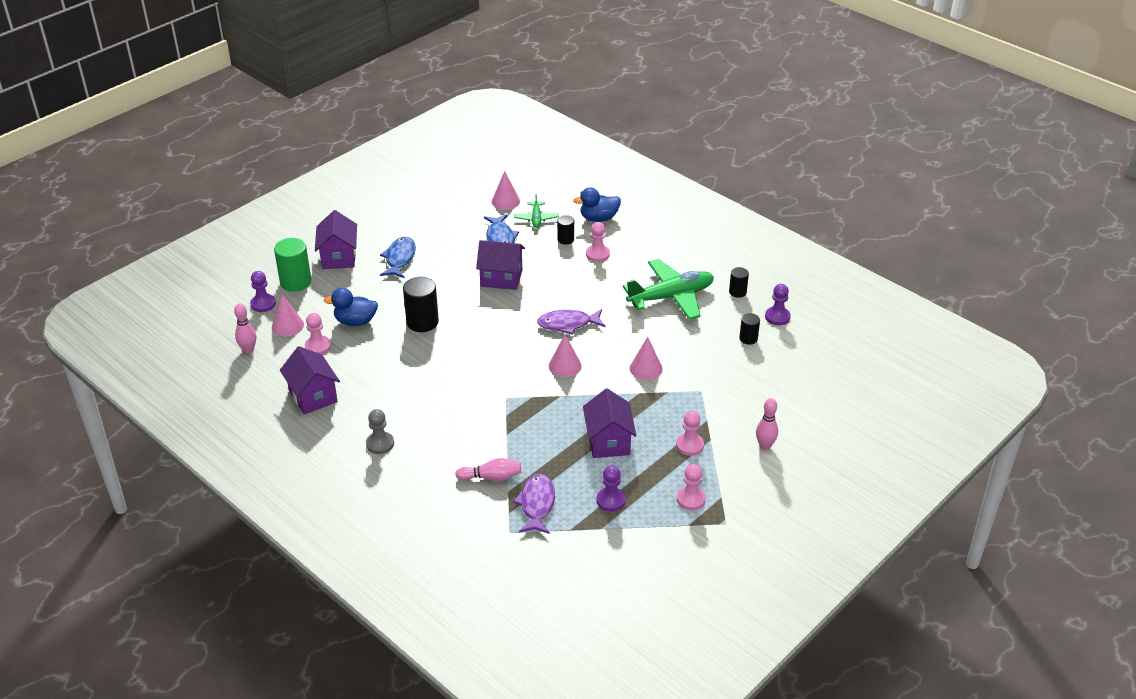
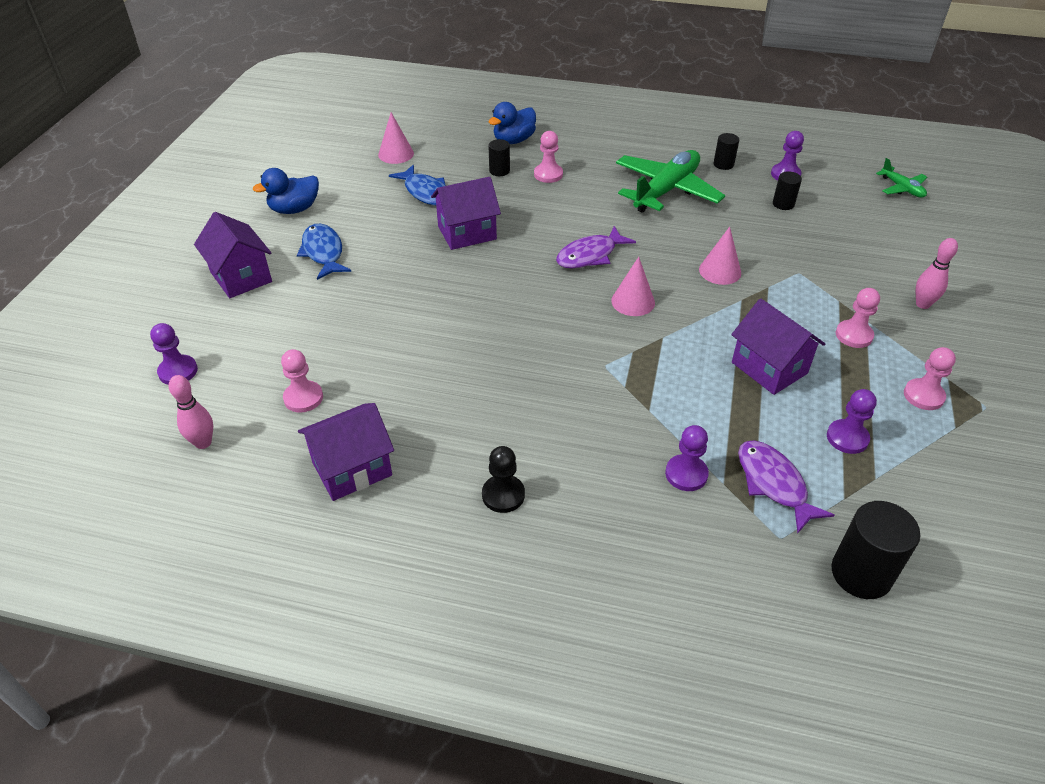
camera: 30 degrees left, 5 degrees up
pink cone [272,294,304,336] -> none
green cylinder [274,238,311,292] -> none
purple house [280,346,340,415] -> purple house turned 60 degrees counterclockwise [298,403,394,501]
blue duck [324,288,378,326] -> blue duck moved to [253,168,319,214]
grey pawn [366,409,394,454] -> black pawn [482,446,525,513]
black cylinder [403,277,439,332] -> black cylinder moved to [832,501,921,599]
pink bowling pin [455,458,521,481] -> purple pawn [665,425,709,491]
green plane [514,193,559,228] -> green plane moved to [876,158,927,198]

